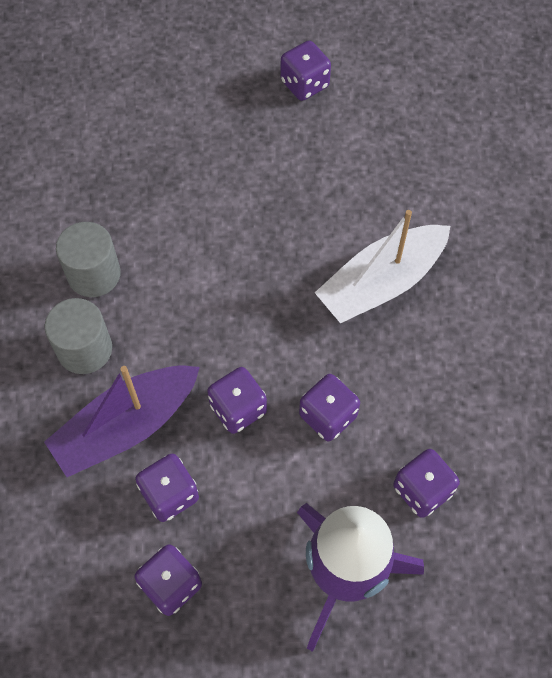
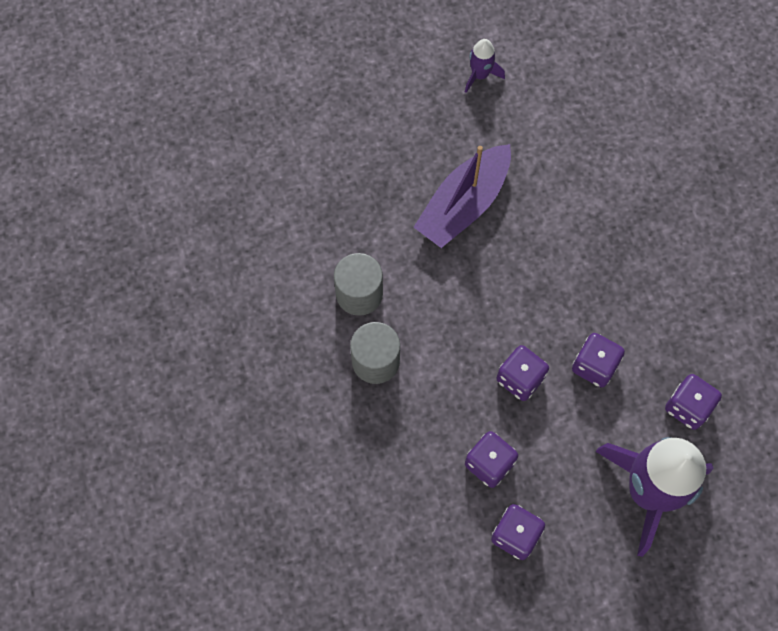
camera: 15 degrees left, 5 degrees up
purple boat [44,365,200,477] -> purple boat moved to [414,144,511,248]
purple dice [281,41,331,101] -> purple rocket [465,39,505,93]
white boat [315,210,450,323] -> none

